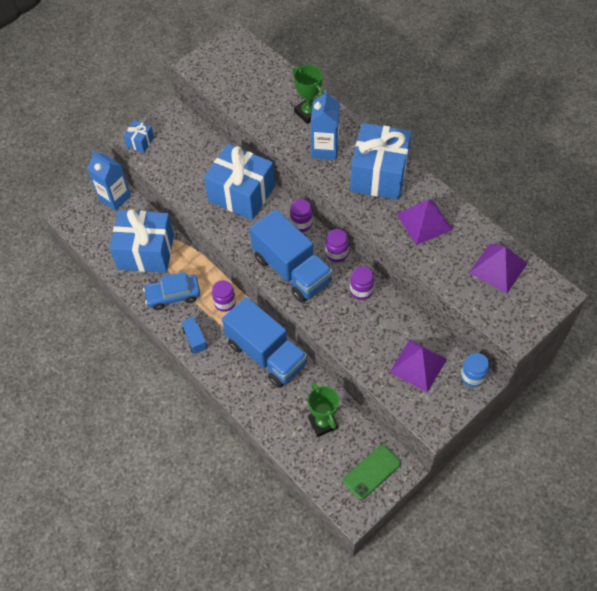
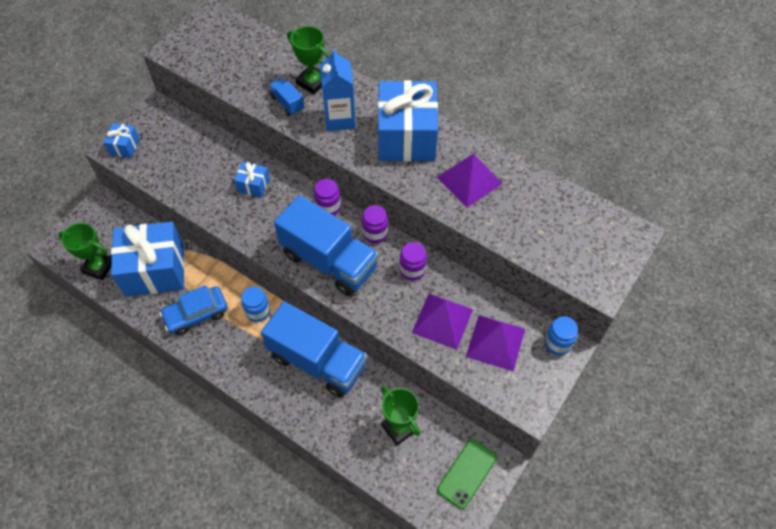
camera: 15 degrees left, 0 degrees up
blue carton [87,151,131,211] -> none
blue truck [181,317,208,354] -> blue truck moved to [269,78,304,116]
blue gift [204,144,275,220] -> blue gift [234,162,270,198], size x0.45
purple jar [212,280,236,312] -> blue jar [241,287,270,322]
purple pyramid [469,244,527,294] -> purple pyramid moved to [412,294,473,350]
none -> green trophy [58,223,112,280]

